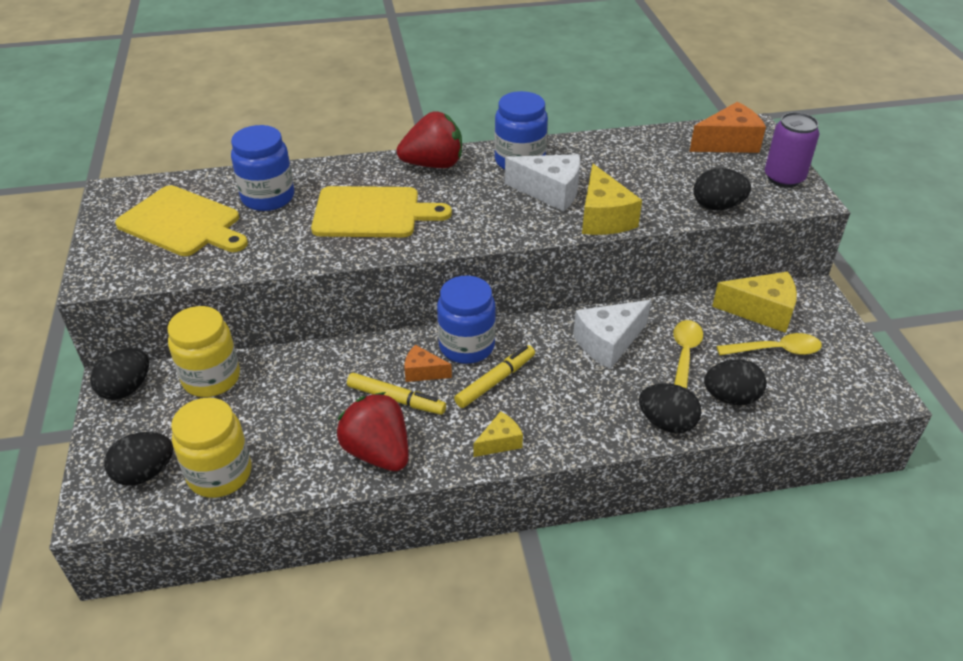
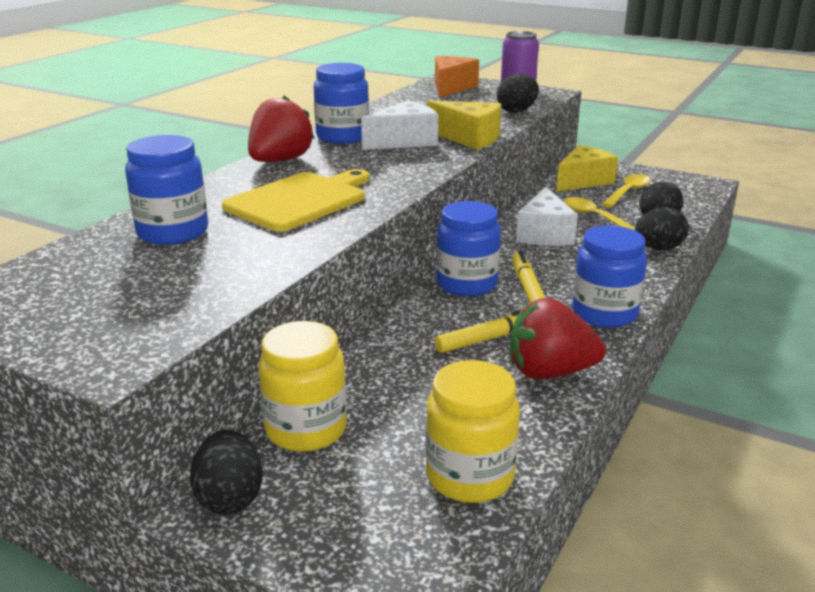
camera: 50 degrees left, 15 degrees down
black egg [104,432,173,486] -> none
yellow cutting board [115,185,248,256] -> none
orange cheese [404,345,452,382] -> none
yellow cheese [473,411,523,457] -> blue jar [572,225,647,328]

